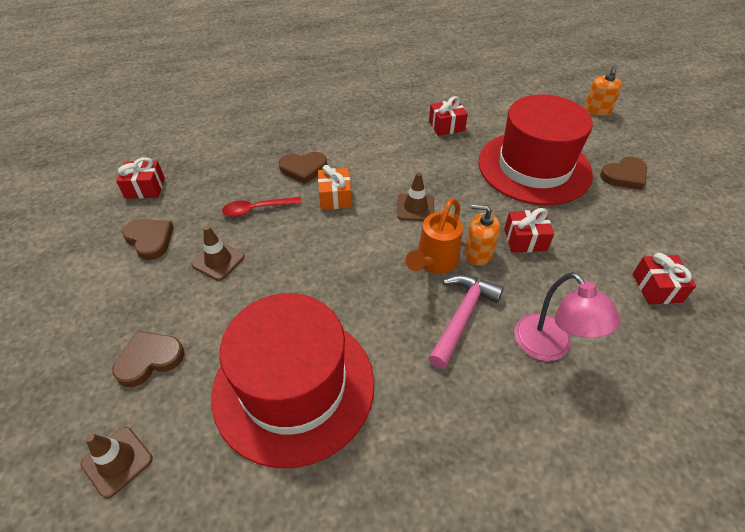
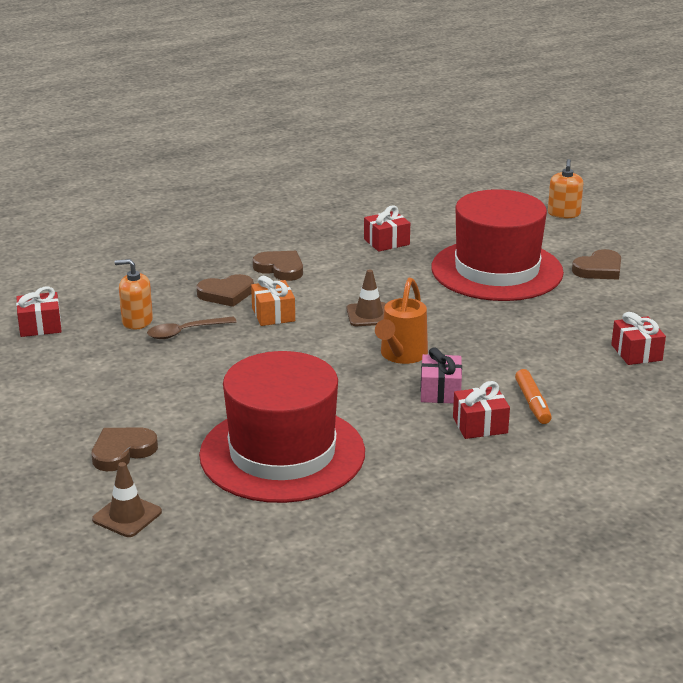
camera: 10 degrees left, 20 degrees down
brown heart [122,219,174,260] -> brown heart moved to [253,251,303,281]
brown traffic cone [192,226,245,281] -> none
red spoon [222,197,302,217] -> brown spoon [147,317,237,339]
pink hammer [428,275,504,369] -> pink gift [421,347,462,403]
orange soap dispenser [465,204,500,266] -> orange soap dispenser moved to [115,259,153,330]
red gift [504,208,554,252] -> red gift moved to [453,381,510,439]
pink lamp [514,272,621,361] -> orange marker [515,369,552,424]

